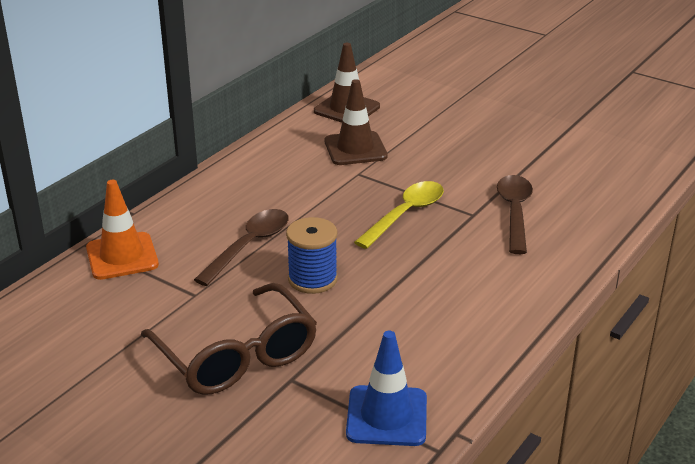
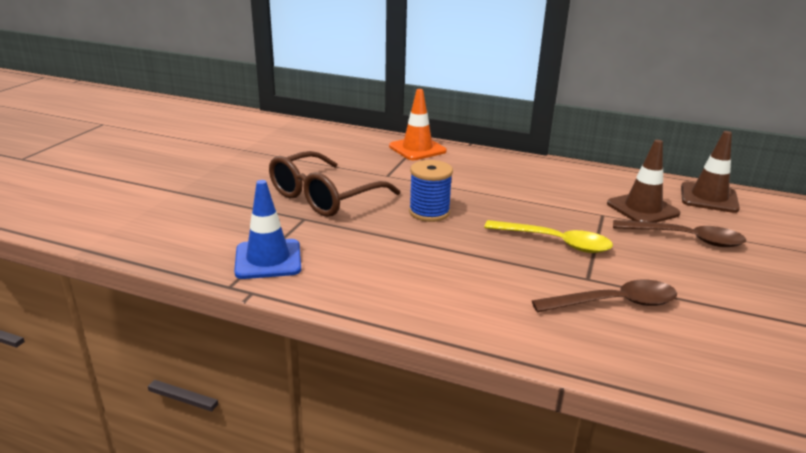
camera: 75 degrees right, 5 degrees down
brown spoon [194,209,289,286] -> brown spoon moved to [613,220,746,247]

